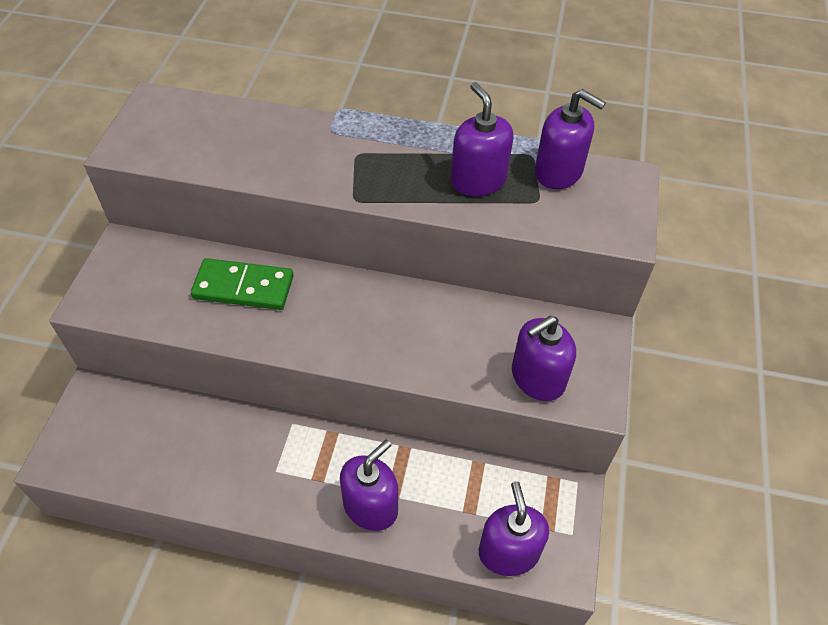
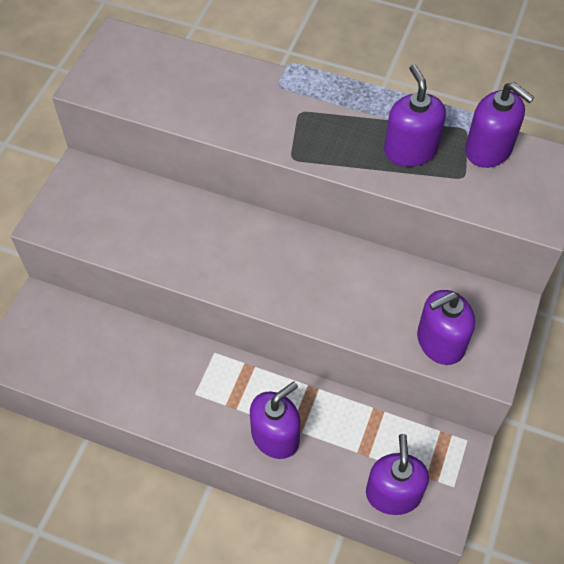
camera: 10 degrees right, 5 degrees up
green domino [191,258,294,310] -> none

